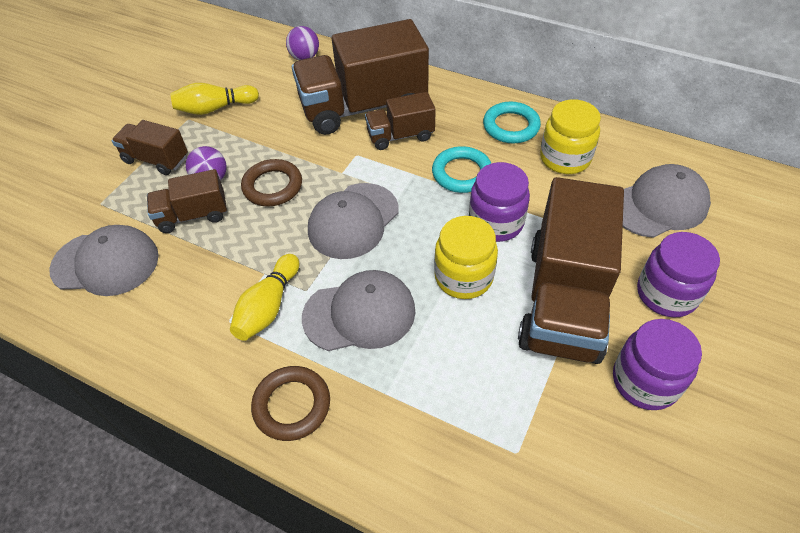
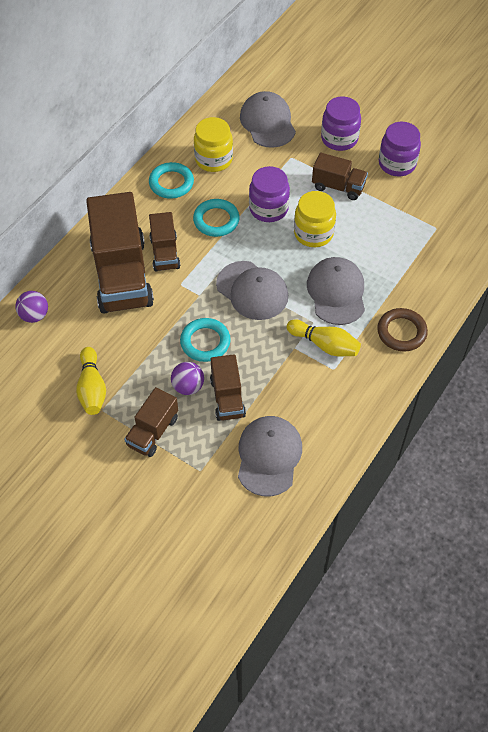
camera: 85 degrees left, 5 degrees up
brown ring [241,159,302,207] -> turquoise ring [180,318,231,362]
brown truck [518,177,624,364] -> brown truck [312,152,368,200], size x0.51

